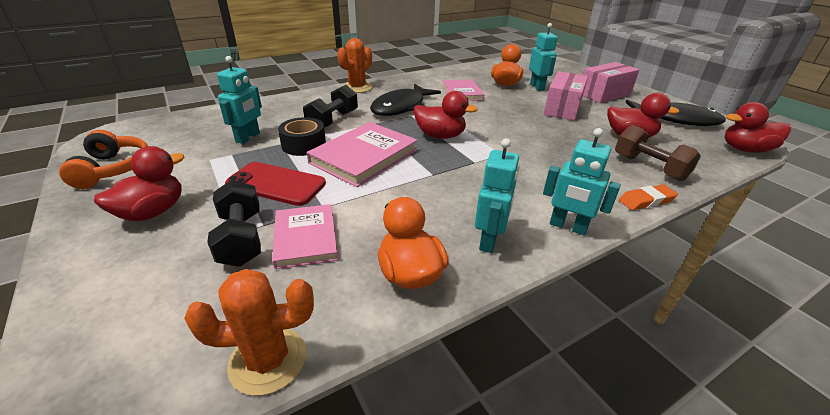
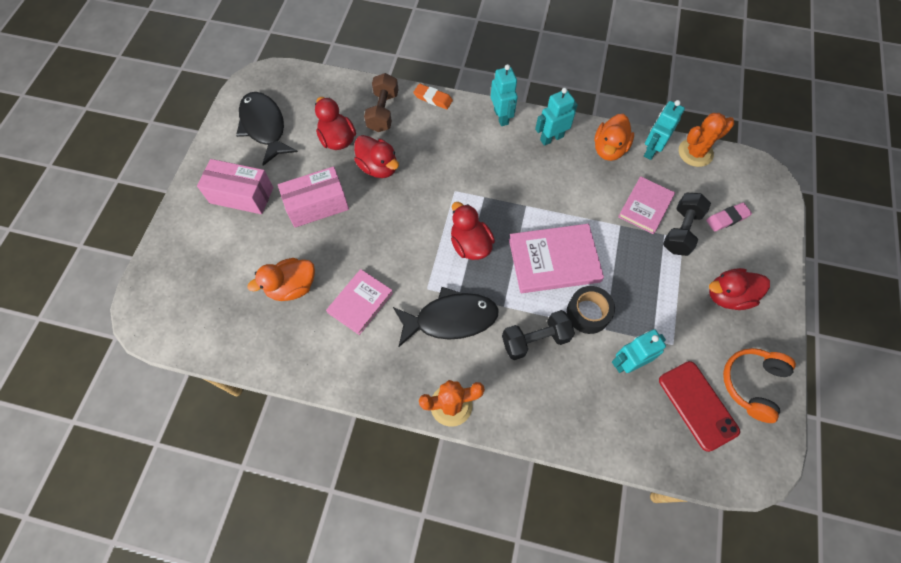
camera: 135 degrees left, 30 degrees up
orange cactus [184,269,314,395] -> orange cactus turned 60 degrees counterclockwise [679,113,734,167]
red phone [225,162,326,206] -> red phone moved to [659,361,740,452]
turquoise robot [529,23,558,91] -> turquoise robot moved to [644,100,685,160]
red duck [724,102,791,153] -> red duck moved to [354,135,399,178]
none -> pink eraser [706,202,752,232]

